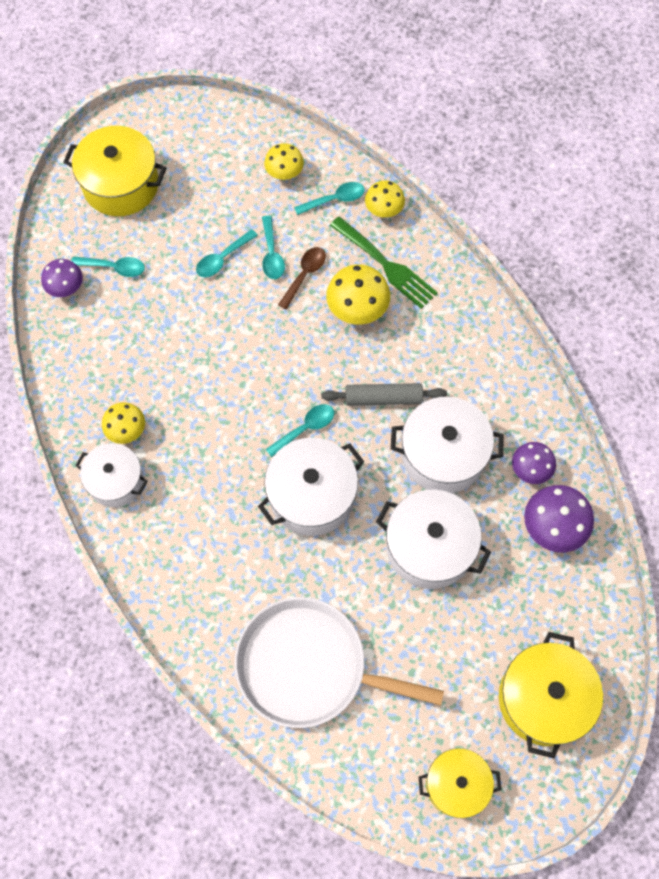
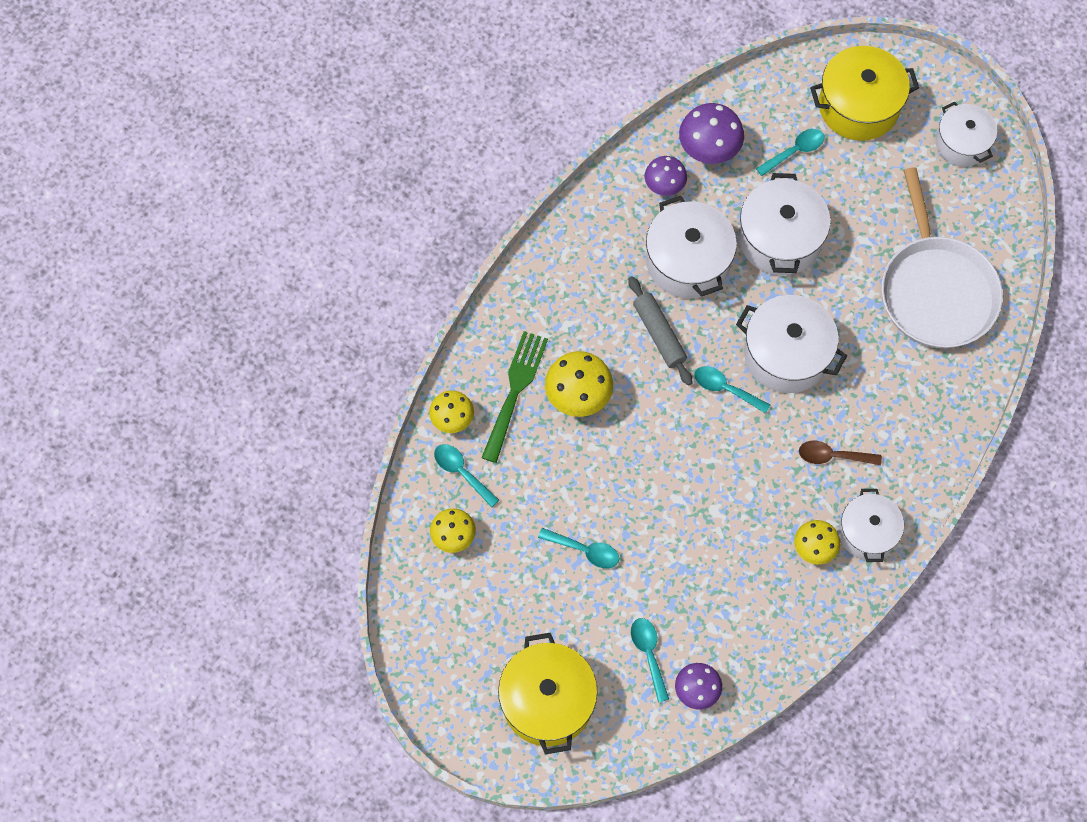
camera: 115 degrees left, 0 degrees up
turquoise spoon [262,216,285,279] -> turquoise spoon moved to [756,129,824,176]
brown spoon [278,247,326,310] -> brown spoon moved to [799,441,882,465]
yellow pot [419,748,501,818] -> white pot [936,101,997,167]

